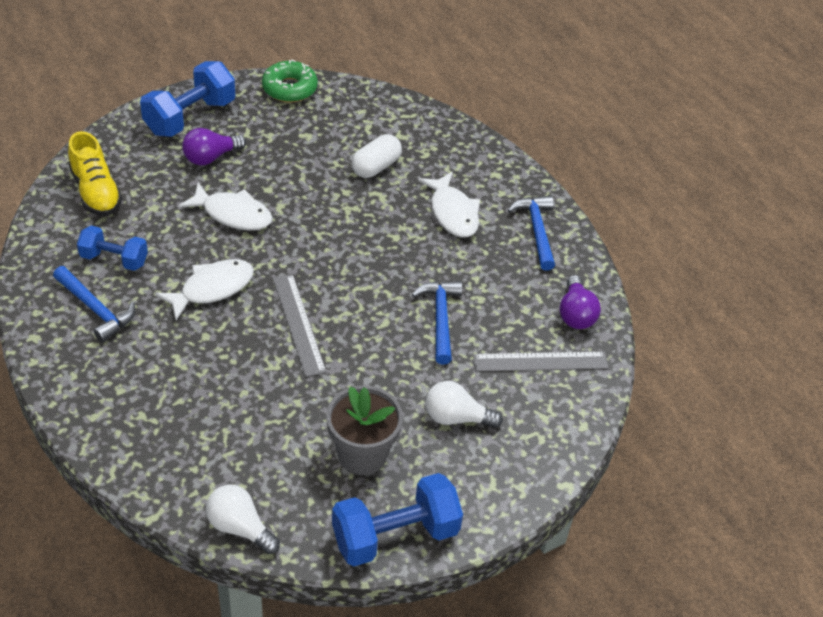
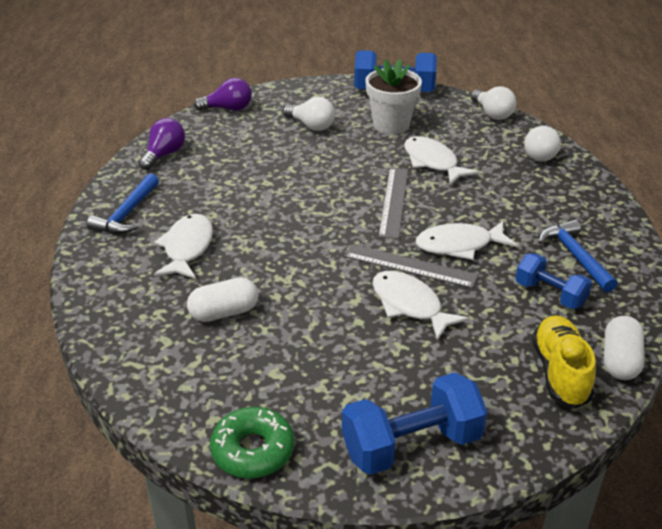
camera: 150 degrees left, 10 degrees down
purple light bulb [182,128,246,165] -> purple light bulb moved to [194,78,252,111]
grey flower pot [326,385,403,475] -> white flower pot [366,59,422,134]
blue hammer [412,281,462,364] -> none
grey ruler [473,352,608,372] -> grey ruler moved to [344,244,478,288]
none -> white fish [404,136,479,185]
none -> white light bulb [524,126,561,162]
none -> white capsule [604,316,644,380]

